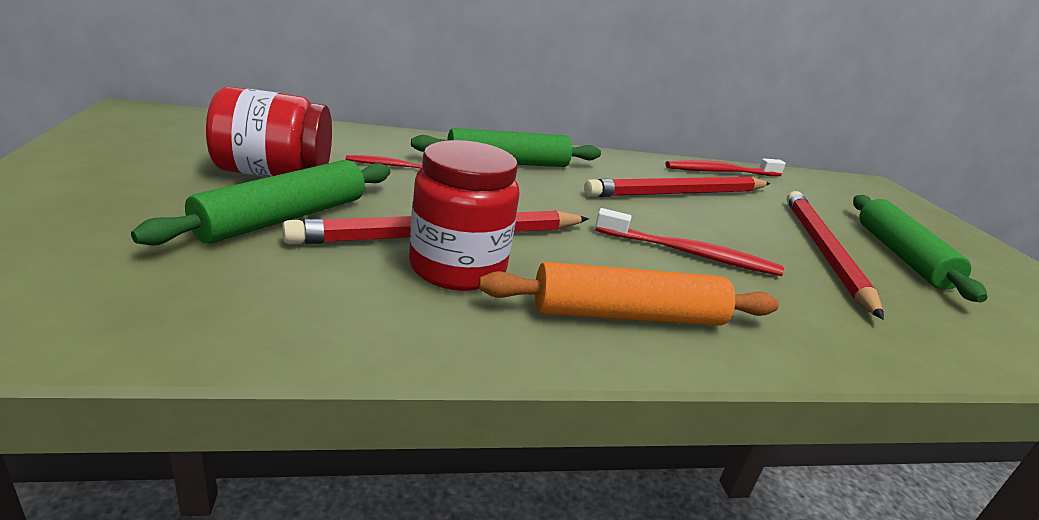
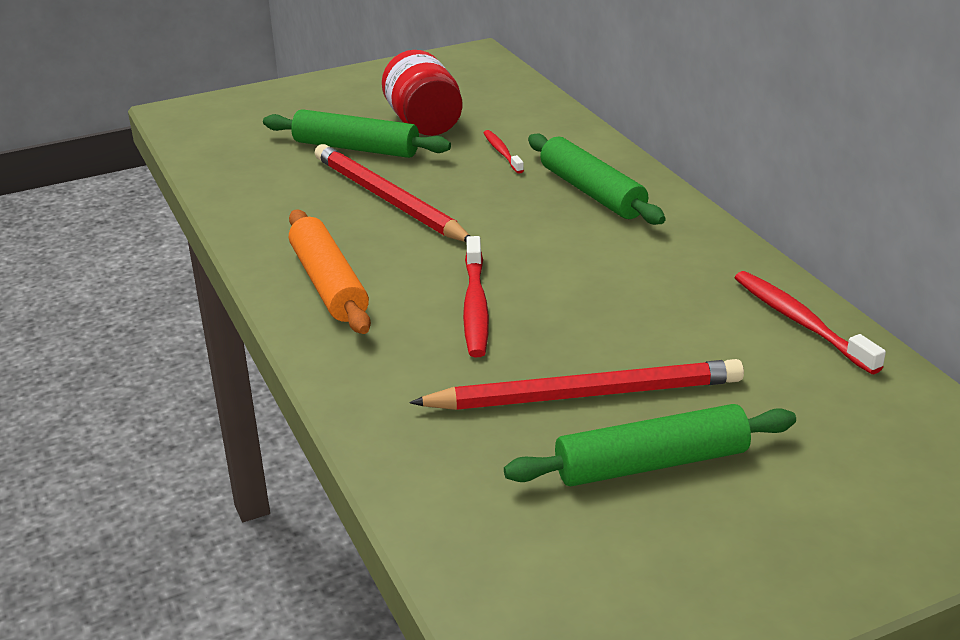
camera: 80 degrees right, 5 degrees up
red jar [409,140,520,291] -> none
red pencil [584,177,771,197] -> none

